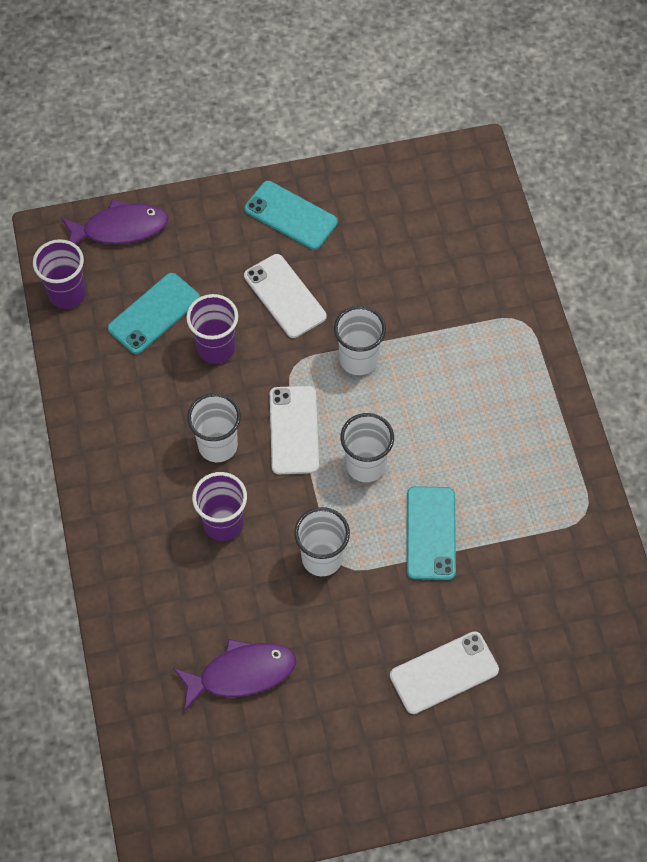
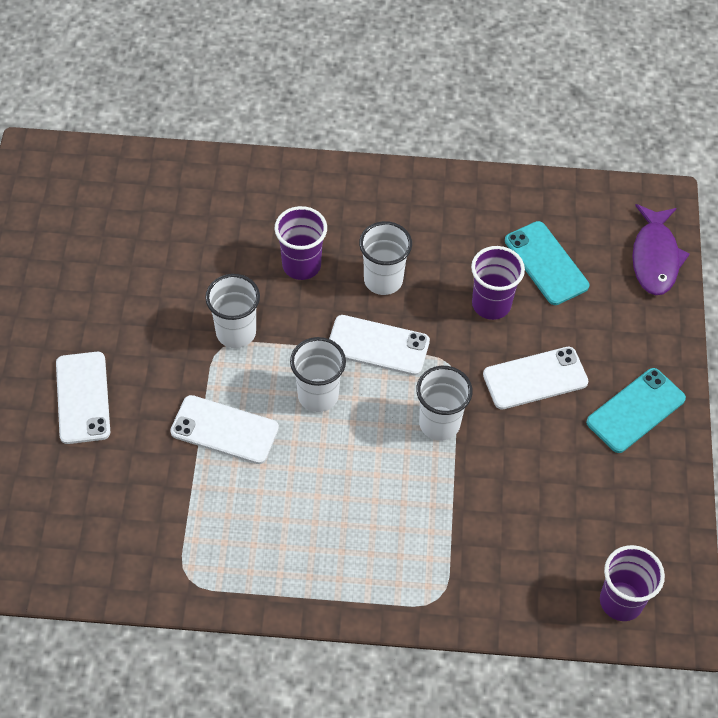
camera: 105 degrees right, 5 degrees down
purple cup [33,239,86,309] -> purple cup moved to [600,545,665,621]
purple fish [173,639,296,712] -> none
turquoise phone [407,486,456,580] -> white phone [170,395,279,464]

